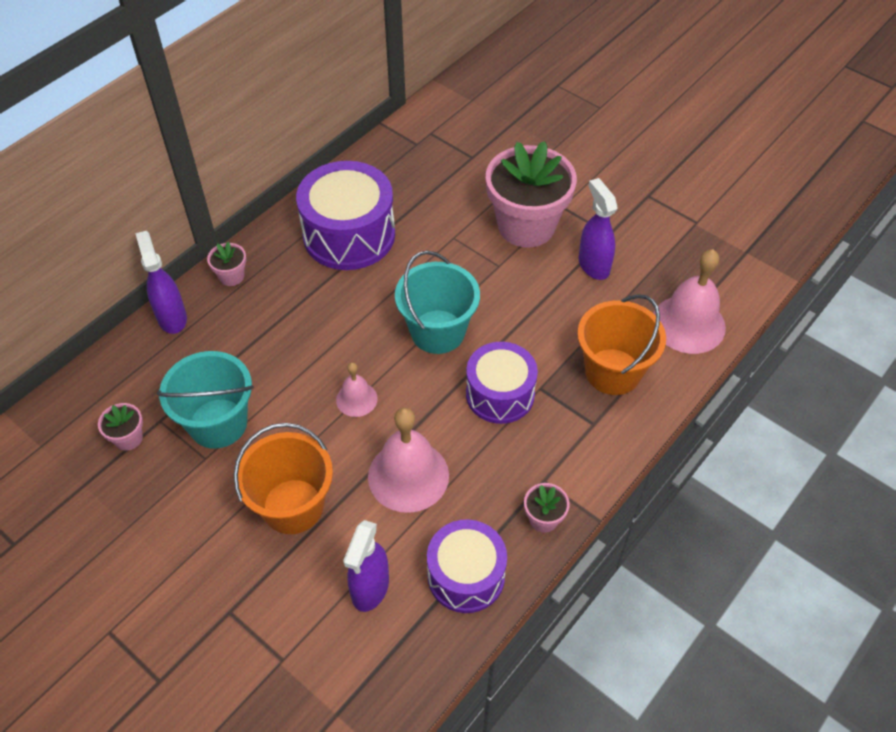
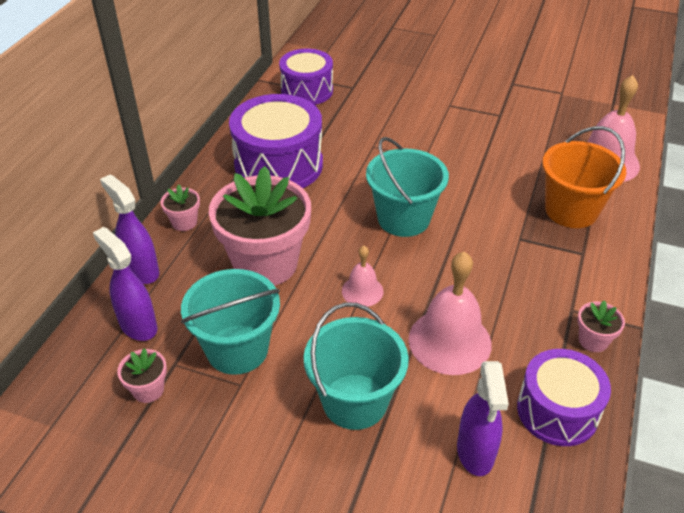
camera: 20 degrees left, 10 degrees down
orange bucket [234,423,333,534] -> turquoise bucket [303,302,409,430]
purple drum [466,342,538,424] -> purple drum moved to [279,49,333,105]
pink flower pot [486,141,577,248] -> pink flower pot moved to [209,166,311,286]
purple spray bottle [578,178,618,280] -> purple spray bottle moved to [93,227,157,341]

